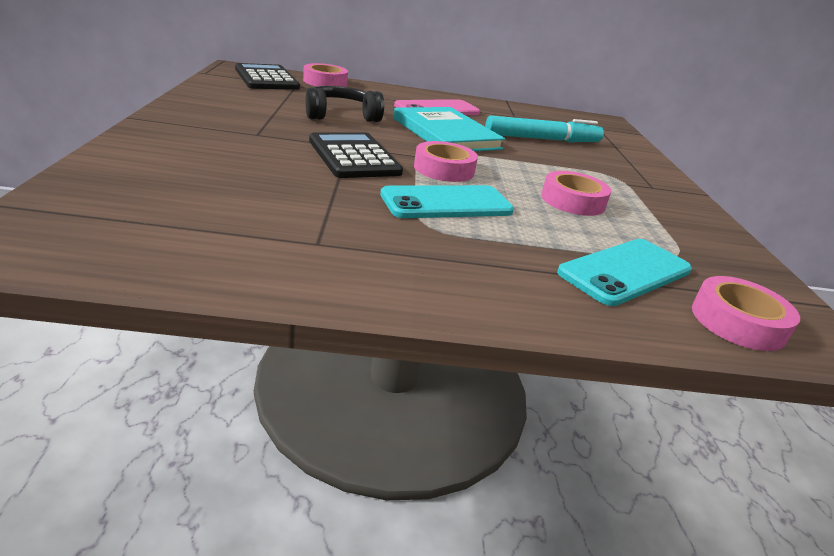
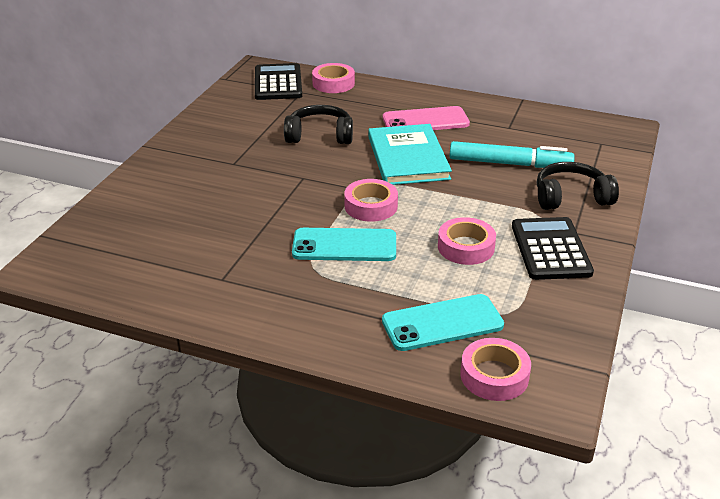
camera: 25 degrees right, 5 degrees up
black calculator [309,132,403,178] -> black calculator moved to [512,217,594,280]
none -> black headphones [537,162,619,210]

